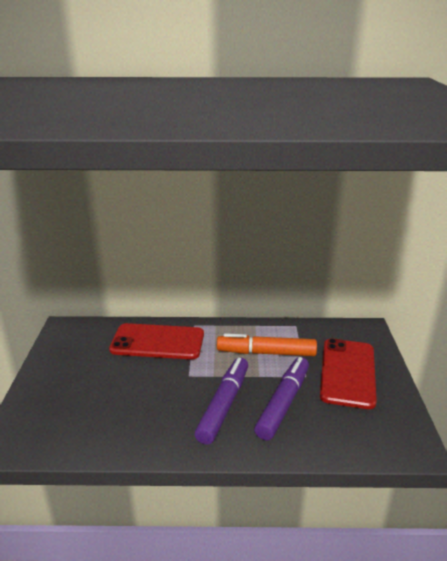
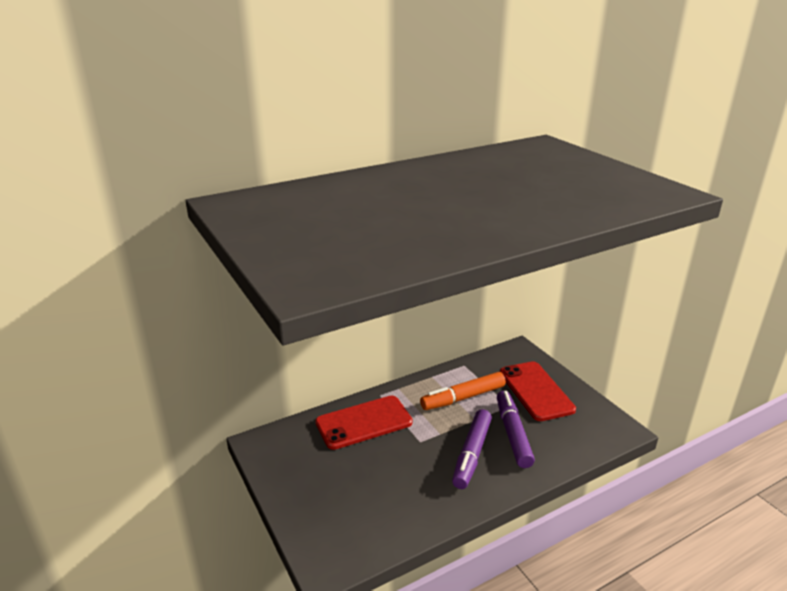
camera: 30 degrees left, 0 degrees up
purple marker [194,358,248,445] -> purple marker turned 150 degrees counterclockwise [452,409,492,489]

